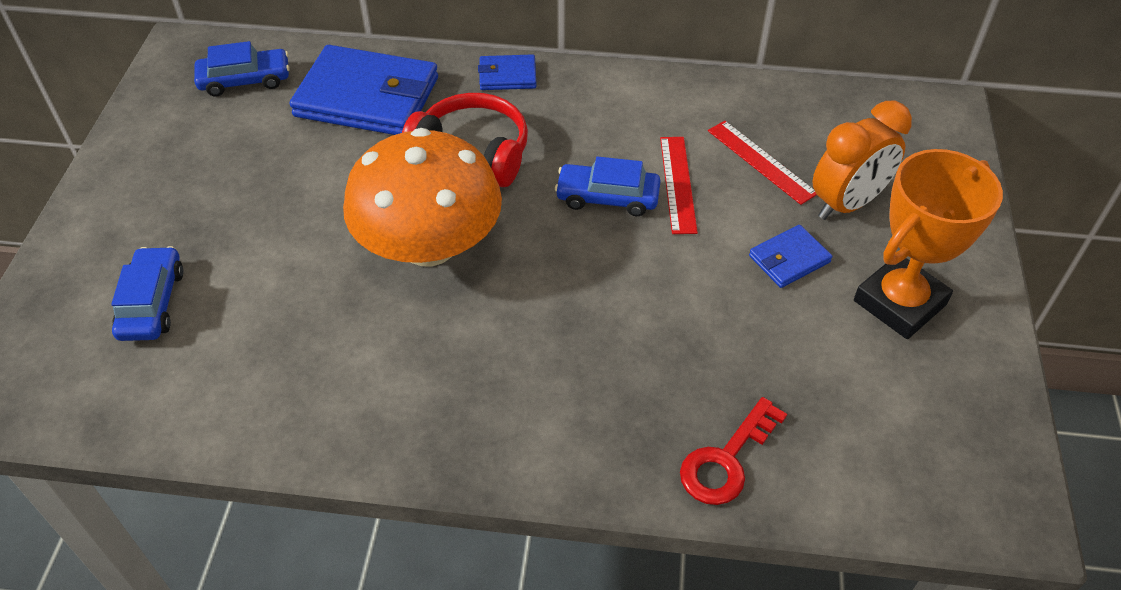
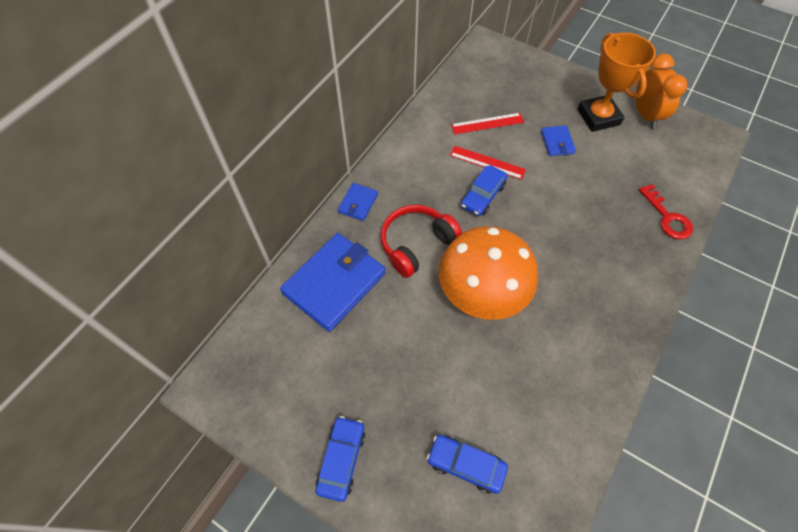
camera: 65 degrees left, 10 degrees up
blue car [194,41,290,97] -> blue car moved to [316,416,365,502]
orange clock [813,101,912,220] -> orange clock moved to [636,54,687,129]

